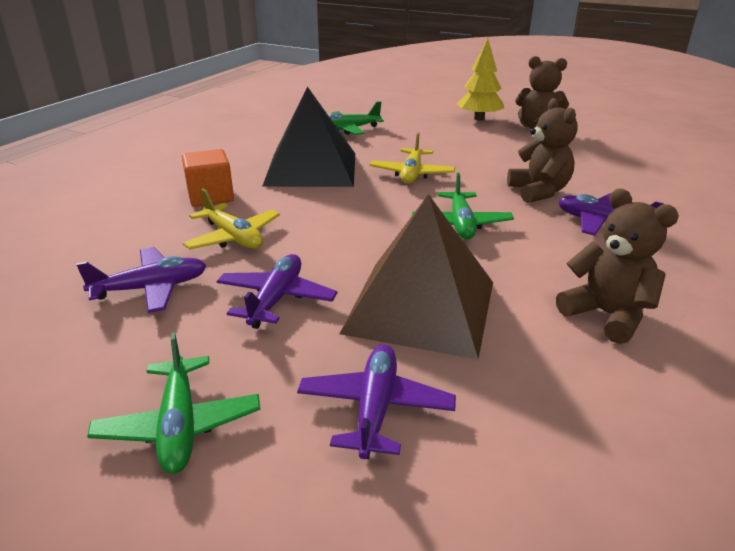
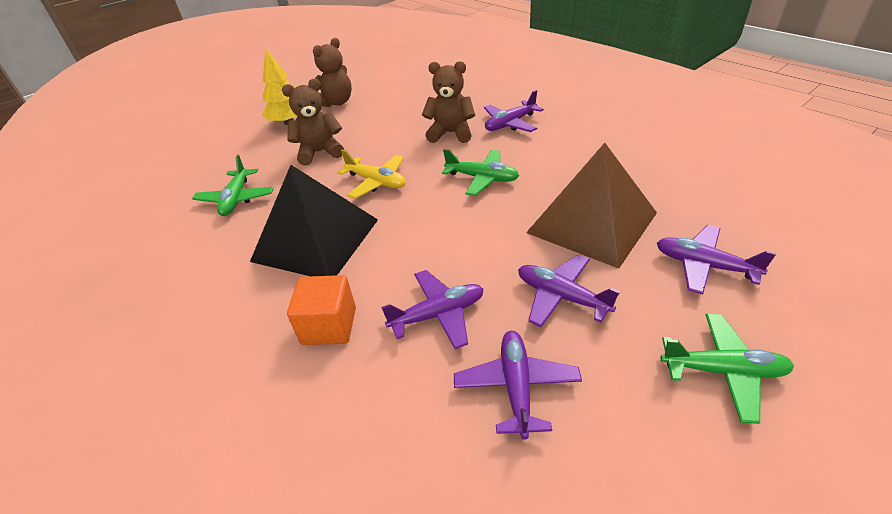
camera: 65 degrees left, 10 degrees up
yellow plane [183,189,280,249] -> purple plane [381,270,484,349]
brown teddy bear [556,188,679,344] -> brown teddy bear moved to [282,79,344,166]

